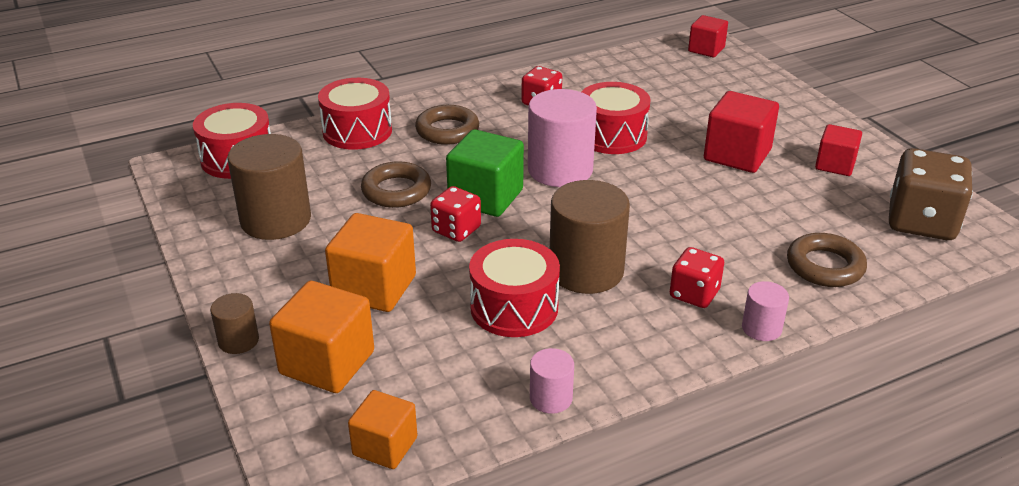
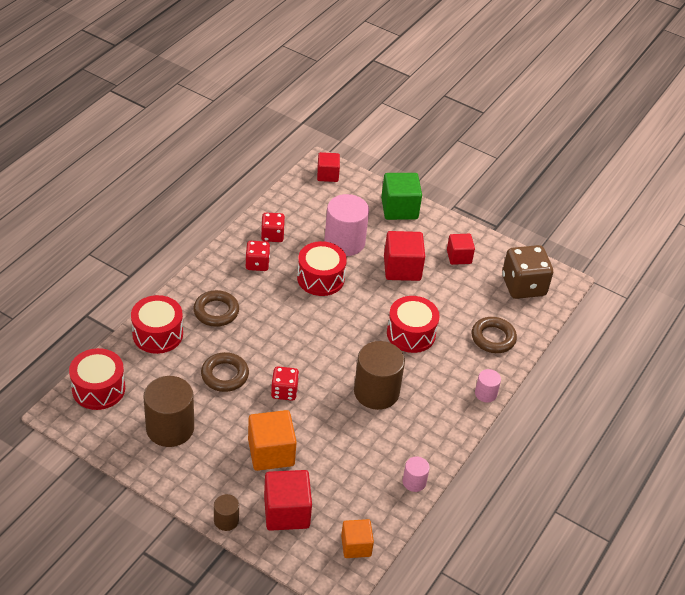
camera: 35 degrees left, 10 degrees up
orange cube [269,281,374,393] -> red cube [264,470,312,531]
green cube [446,129,524,217] -> green cube moved to [381,173,422,220]
red drum [469,239,560,337] -> red drum moved to [387,296,440,353]
pink cylinder [528,89,597,187] -> pink cylinder moved to [324,194,369,256]
red dice [670,247,724,308] -> red dice moved to [261,213,285,242]

